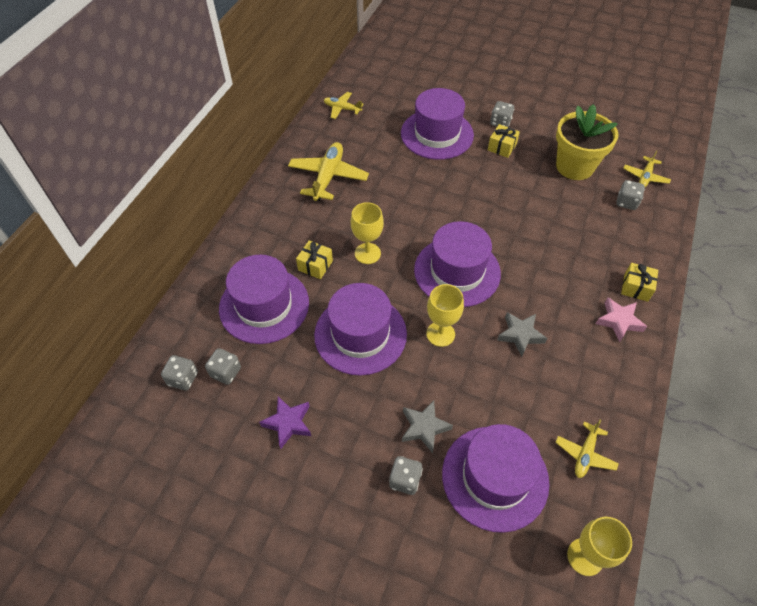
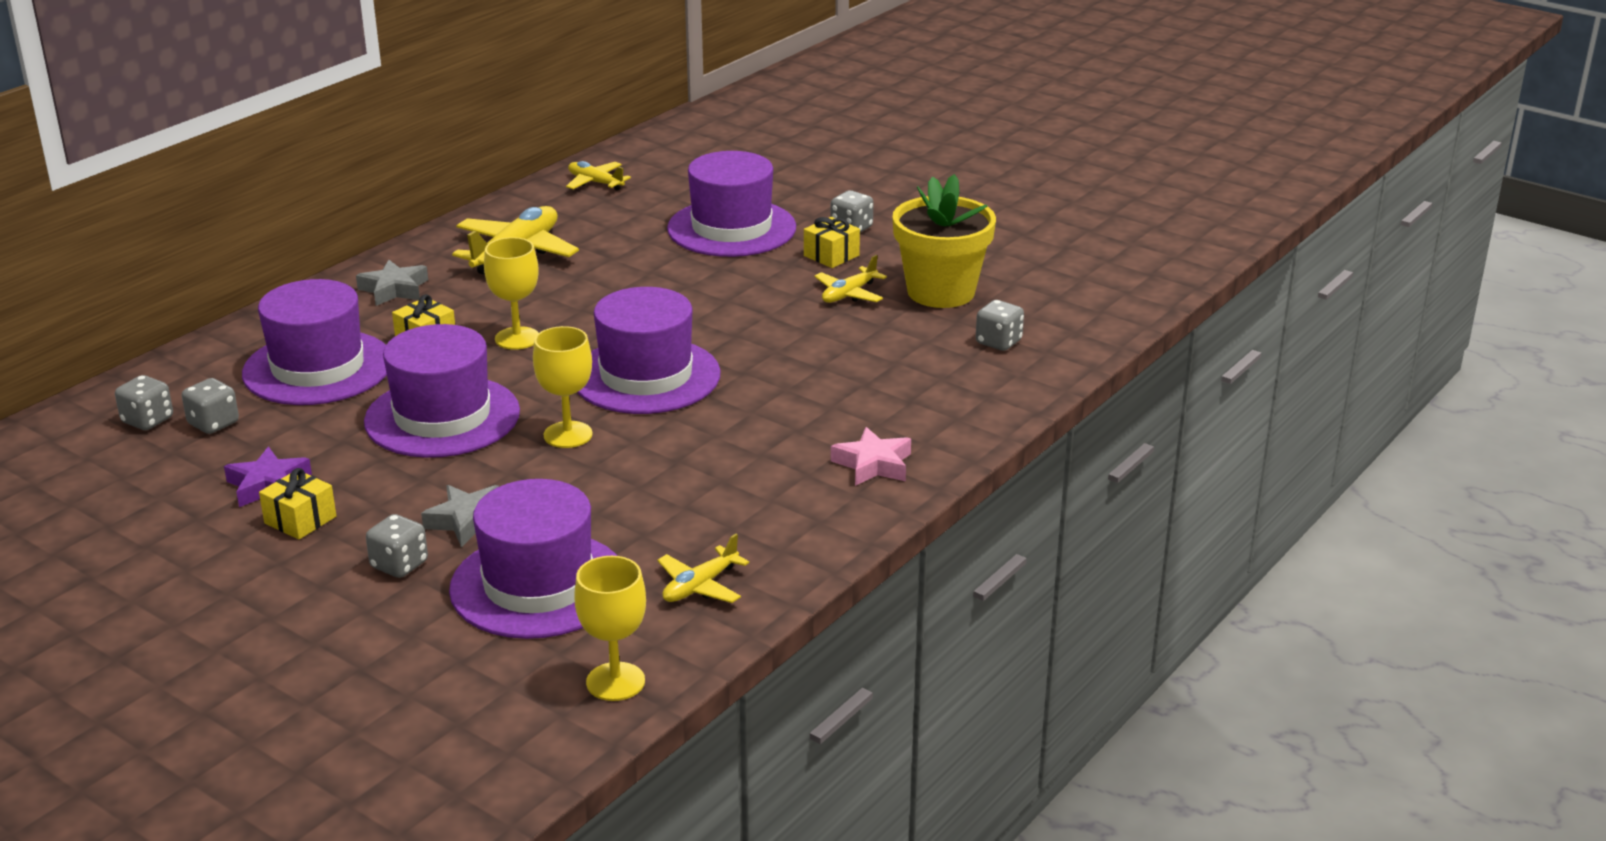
camera: 15 degrees right, 25 degrees down
grey star [497,312,547,356] -> grey star moved to [356,260,428,306]
yellow gift [621,263,658,302] -> yellow gift moved to [259,468,336,540]
yellow plane [623,150,671,187] -> yellow plane moved to [814,255,887,303]

